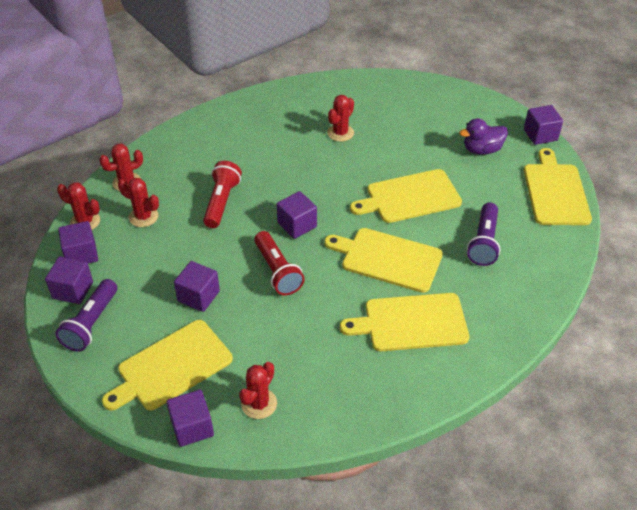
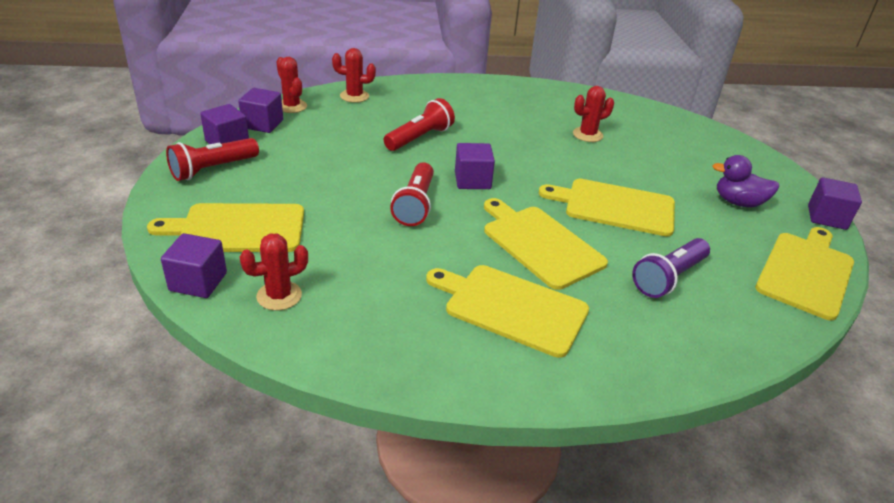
camera: 30 degrees right, 10 degrees down
purple flashlight [55,279,117,352] -> red flashlight [166,138,259,181]
red cactus [118,178,159,227] -> none
purple cube [174,261,220,312] -> none

